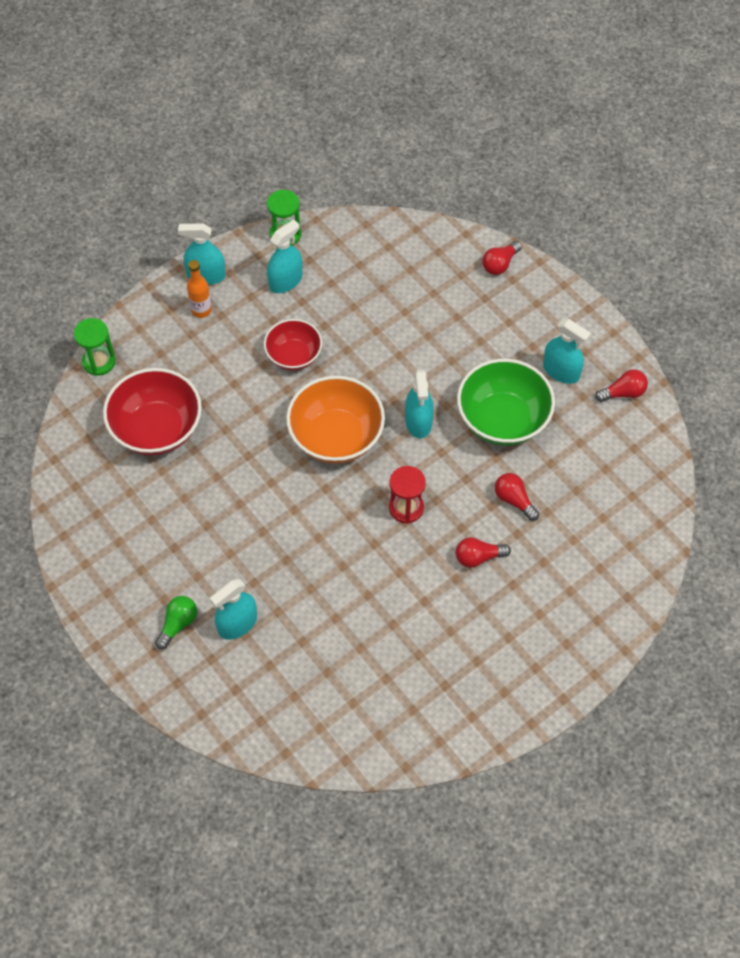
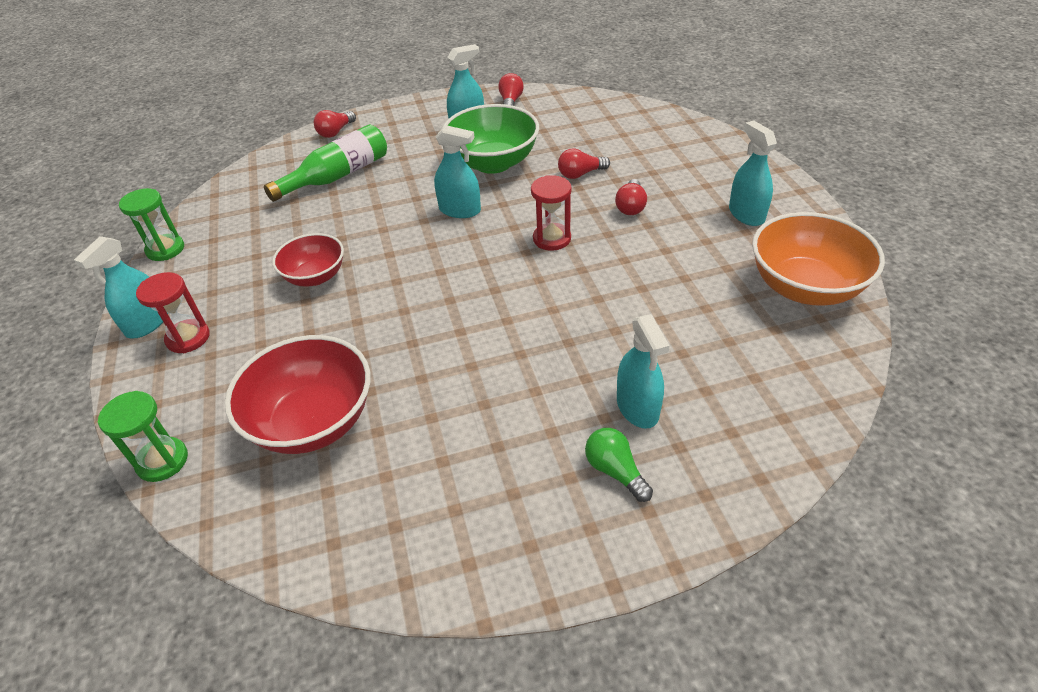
camera: 65 degrees left, 15 degrees down
orange bottle [187,260,212,318] -> red hourglass [136,272,210,353]
turquoise spray bottle [267,219,302,293] -> turquoise spray bottle moved to [729,120,777,226]
orange bowl [286,376,385,464] -> orange bowl moved to [752,212,885,306]
red light bulb [482,241,522,275] -> red light bulb turned 60 degrees clockwise [314,110,356,138]
none -> green bottle [264,124,387,202]

